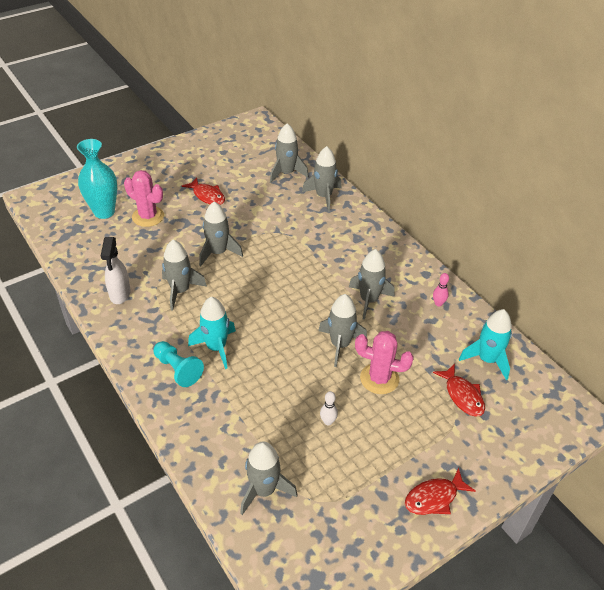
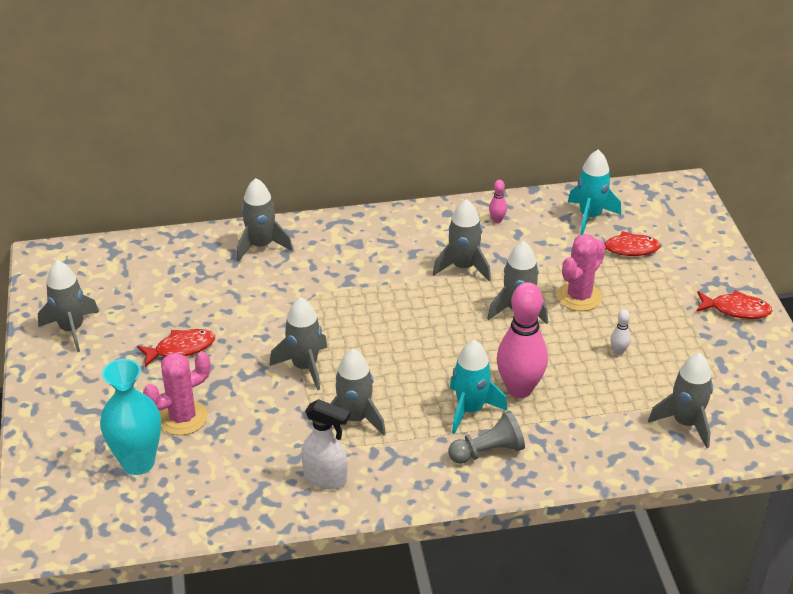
camera: 65 degrees left, 5 degrees down
turquoise pawn [153,341,204,387] -> grey pawn [448,411,525,464]
grey rocket [270,123,309,183] -> grey rocket moved to [38,260,99,352]
red fish [405,468,475,515] -> red fish turned 75 degrees counterclockwise [696,290,773,319]
none -> pink bowling pin [497,282,548,398]

